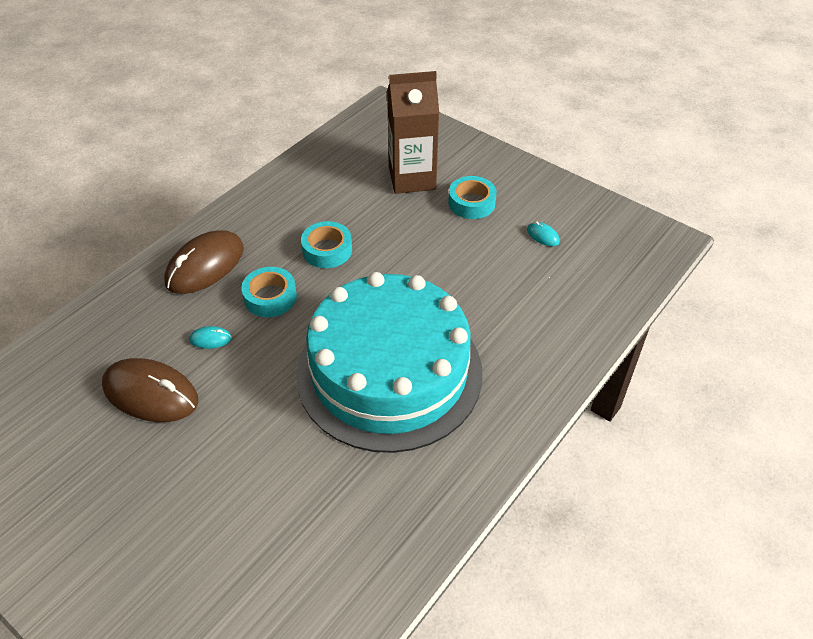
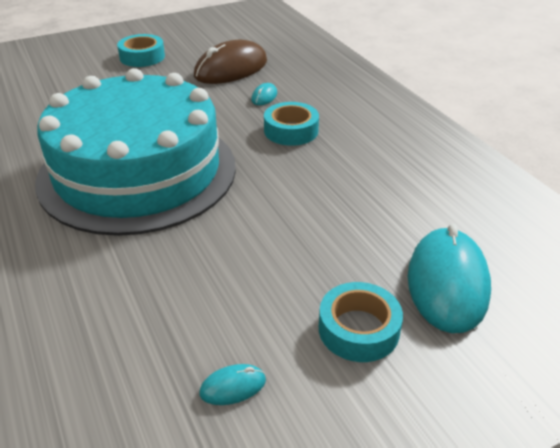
camera: 115 degrees right, 10 degrees down
brown mouse [164,230,244,294] -> none
turquoise tape [301,221,352,268] -> turquoise tape moved to [117,34,165,67]
brown carton [387,71,439,194] -> turquoise mouse [408,224,491,333]

